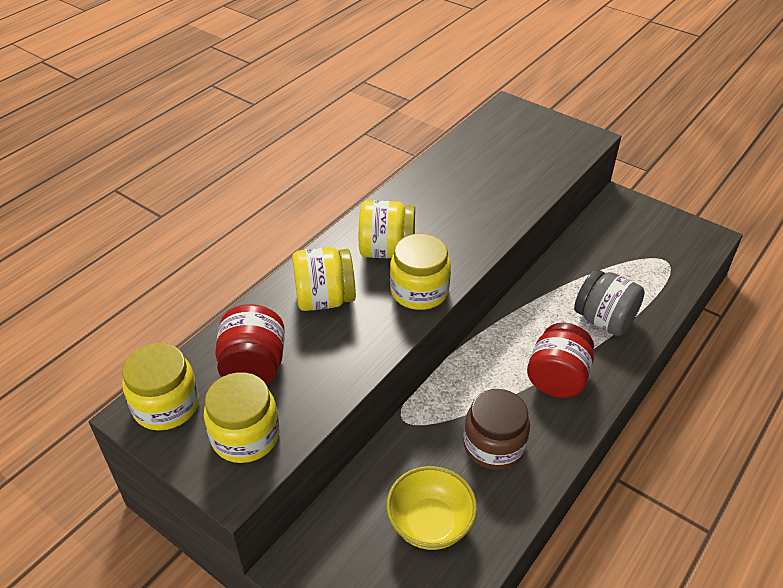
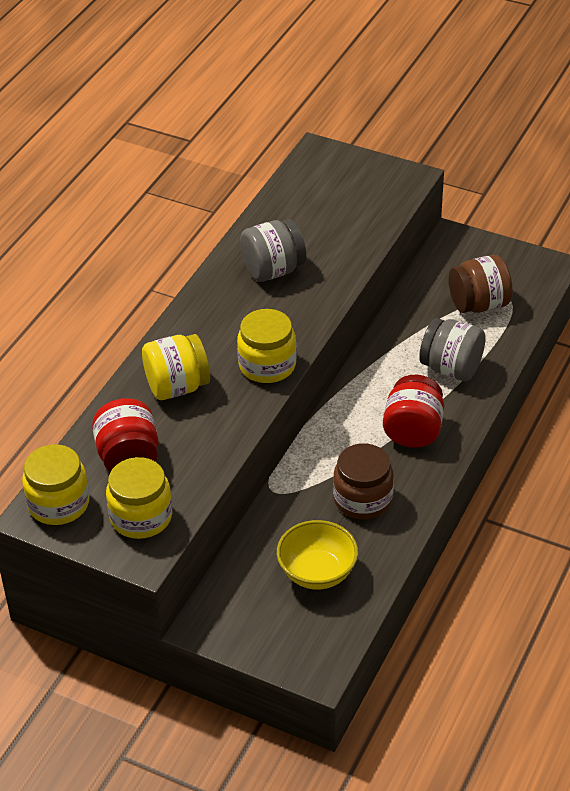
camera: 10 degrees left, 0 degrees up
yellow jar [359,200,415,258] -> none
none -> grey jar [240,219,306,282]
none -> brown jar [449,255,513,313]

